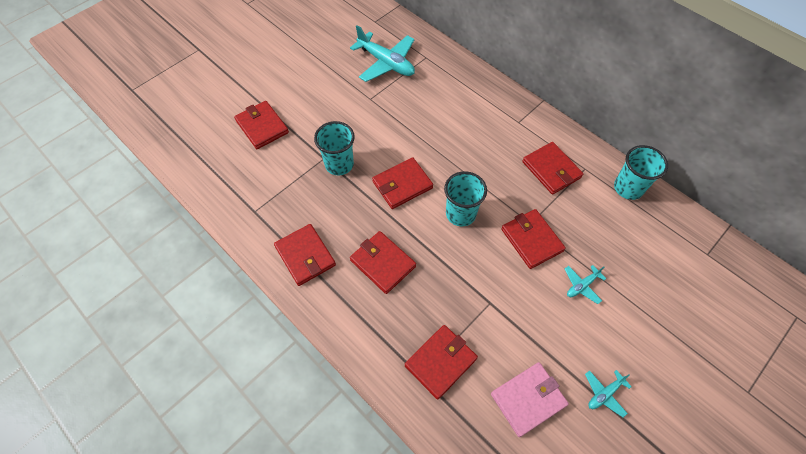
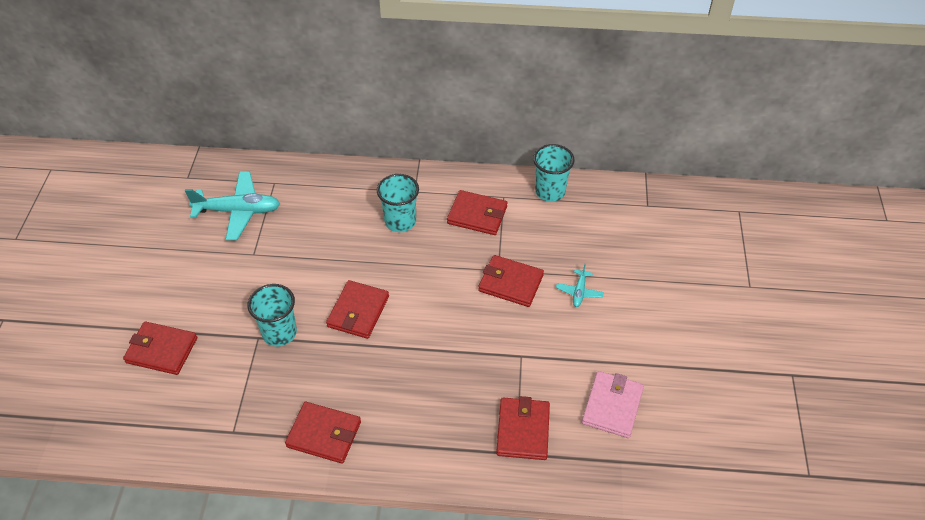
camera: 40 degrees left, 10 degrees down
red wallet [350,231,416,294] -> none
turquoise cup [444,171,487,226] -> turquoise cup moved to [377,174,419,232]
turquoise plane [585,370,632,418] -> none

